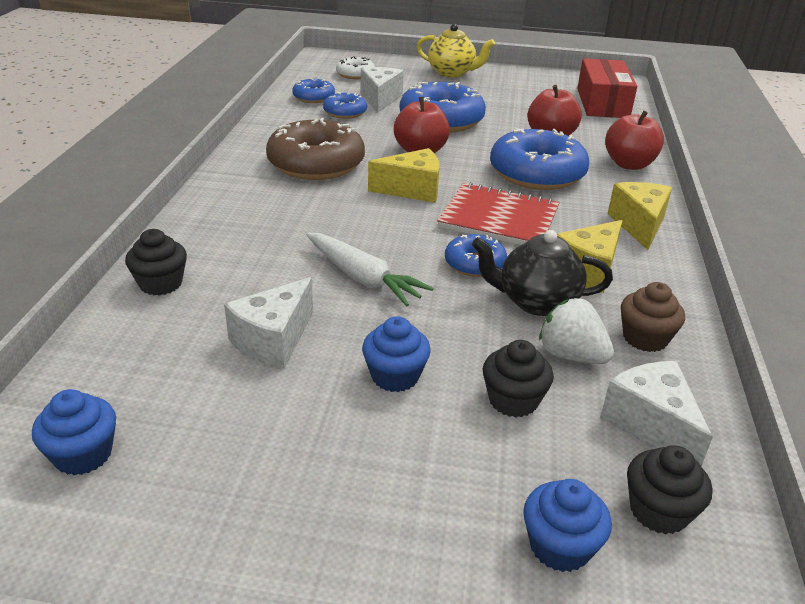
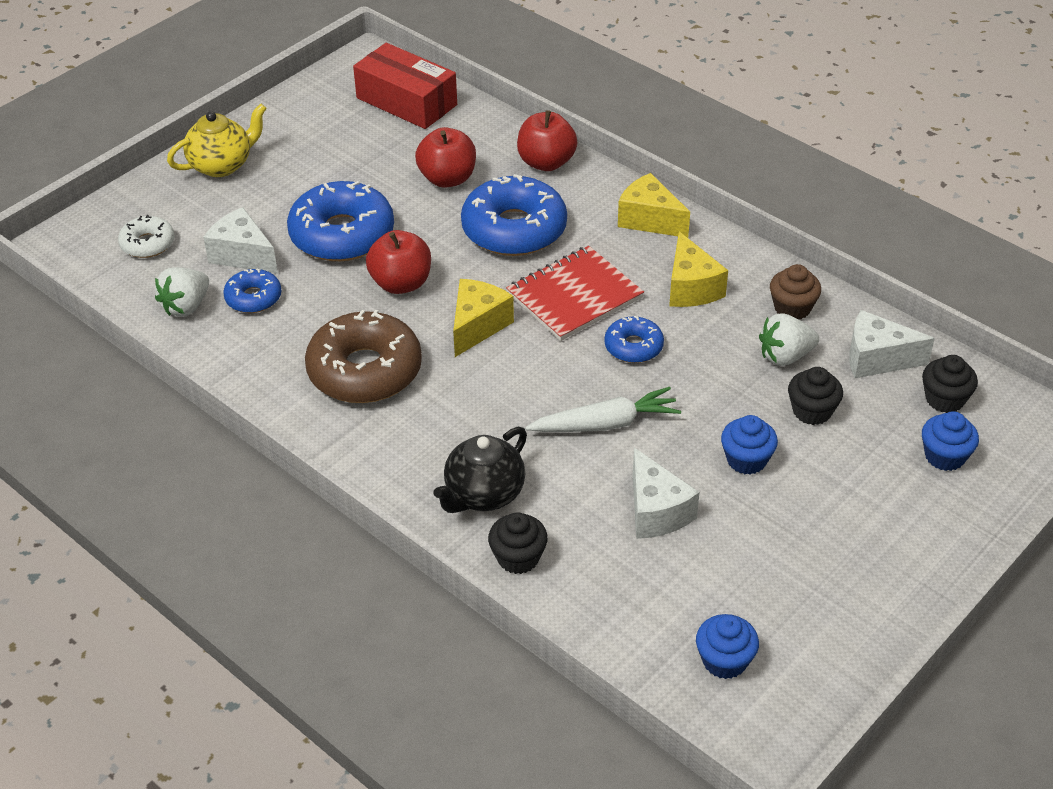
camera: 55 degrees left, 10 degrees up
blue donut [292,78,335,103] -> white strawberry [155,267,209,317]
black teapot [472,230,613,316] -> black teapot moved to [433,427,527,513]

